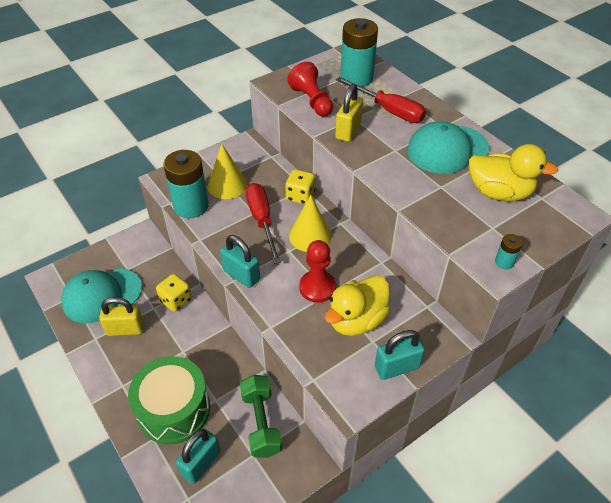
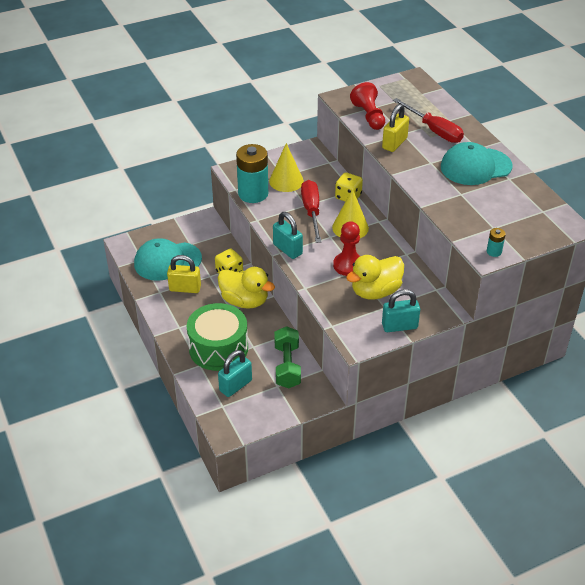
camera: 10 degrees right, 5 degrees down
turquoise battery [340,18,378,87] -> none
yellow duck [469,144,558,201] -> yellow duck moved to [218,267,275,309]

